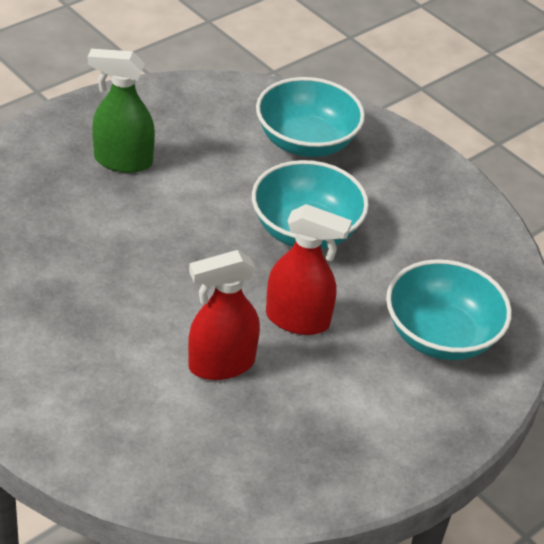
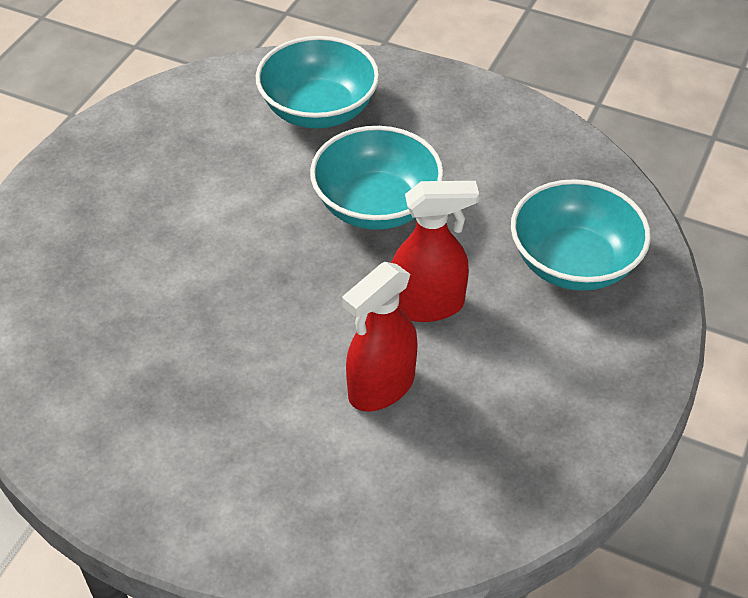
camera: 20 degrees left, 5 degrees up
green spray bottle [88,49,155,173] -> none

